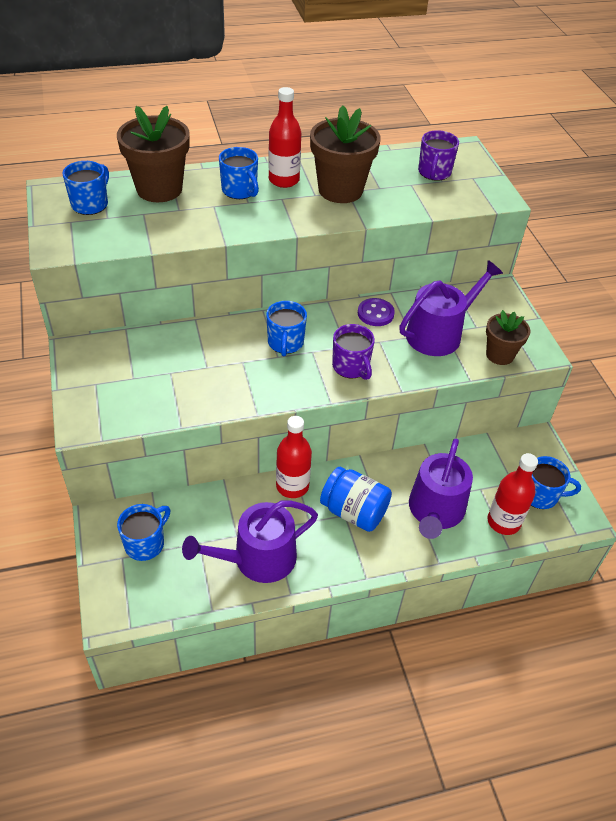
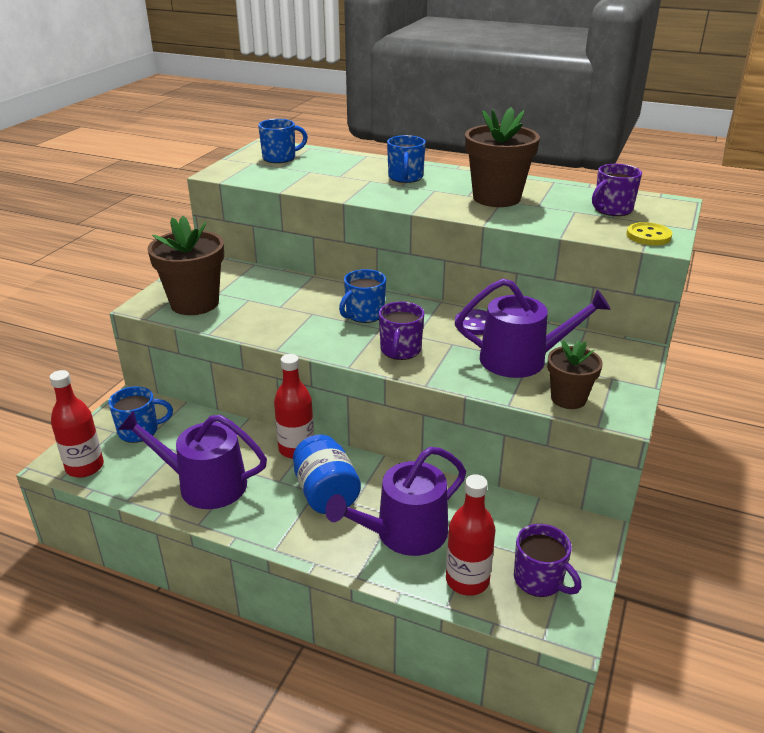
camera: 40 degrees right, 15 degrees down
brown flower pot [117,106,190,202] -> brown flower pot moved to [147,216,224,315]
red bottle [268,87,301,188] -> red bottle moved to [50,370,104,478]
blue mug [531,456,581,509] -> purple mug [514,524,581,597]
none -> yellow button [626,222,672,246]

